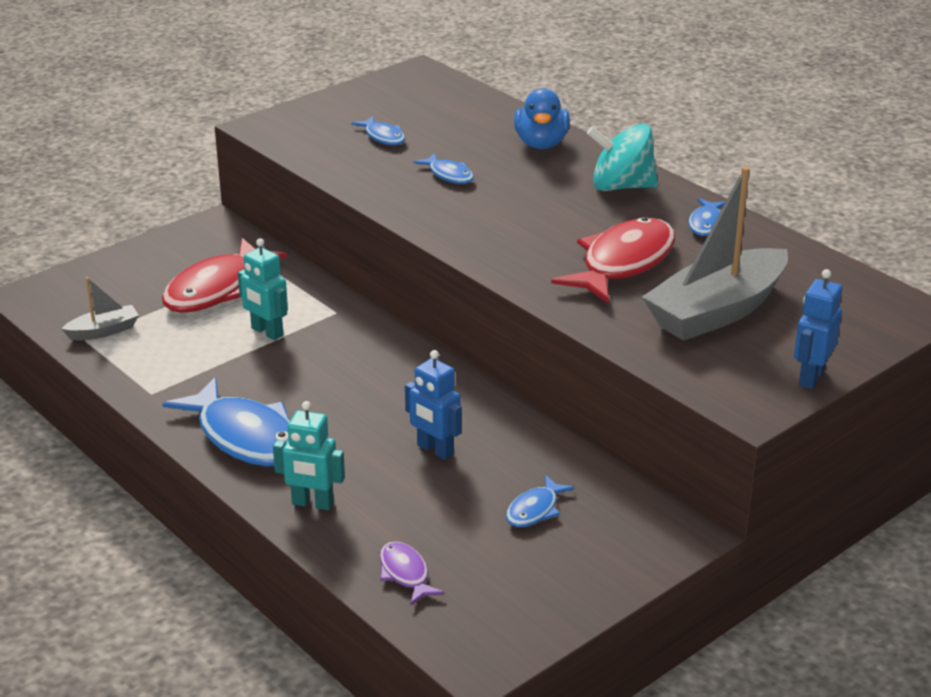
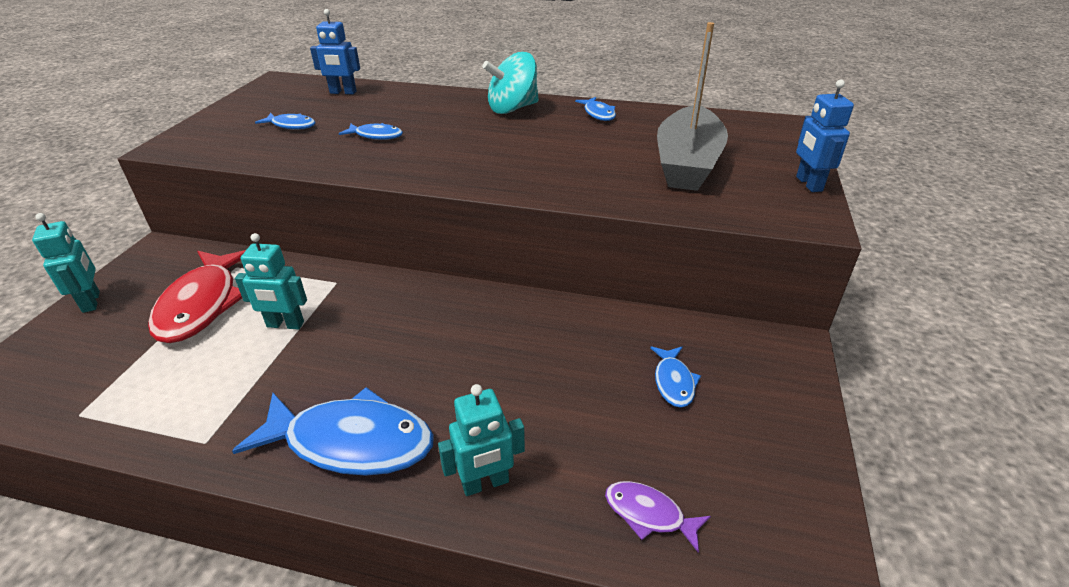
camera: 35 degrees left, 5 degrees up
grey boat [61,277,139,341] -> none
blue robot [405,350,462,460] -> blue robot moved to [310,9,360,94]
blue duck [514,88,570,149] -> none
red fish [551,217,675,304] -> none
none -> turquoise robot [32,213,100,313]

